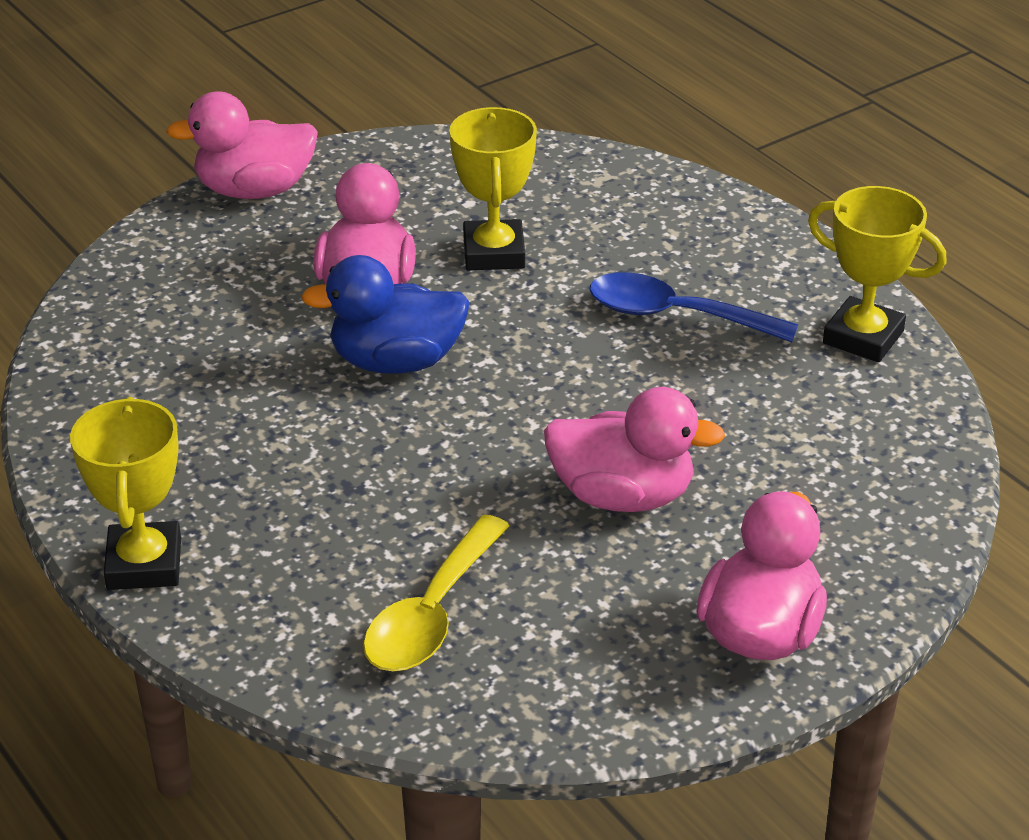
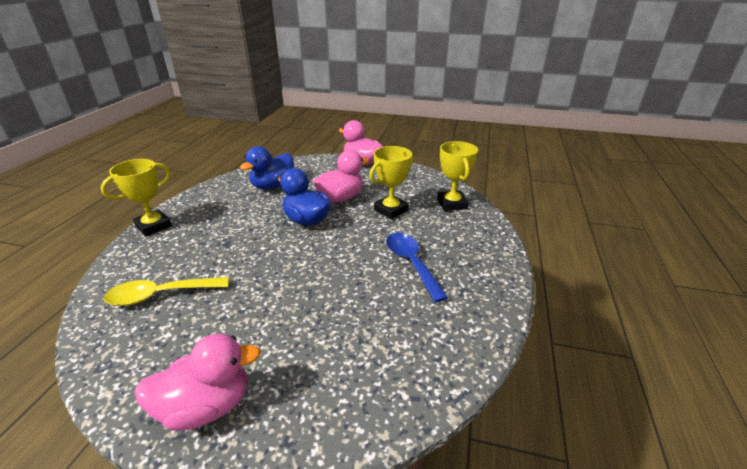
camera: 50 degrees right, 5 degrees down
pink duck [544,387,725,512] -> none
yellow trophy [808,186,947,362] -> yellow trophy moved to [437,141,478,211]
none -> blue duck [240,146,294,190]

